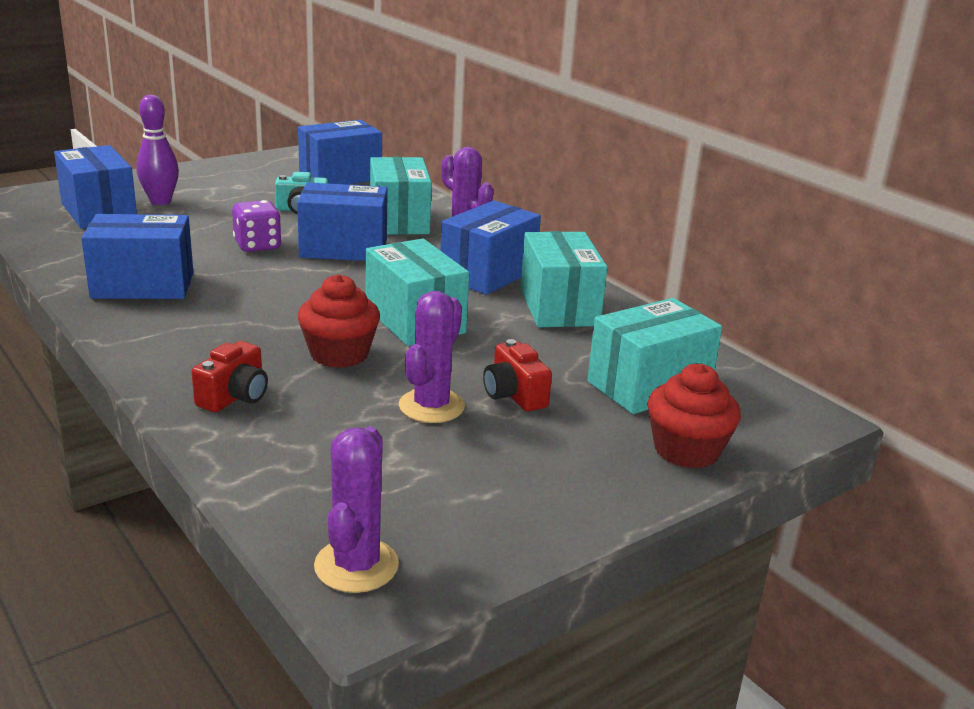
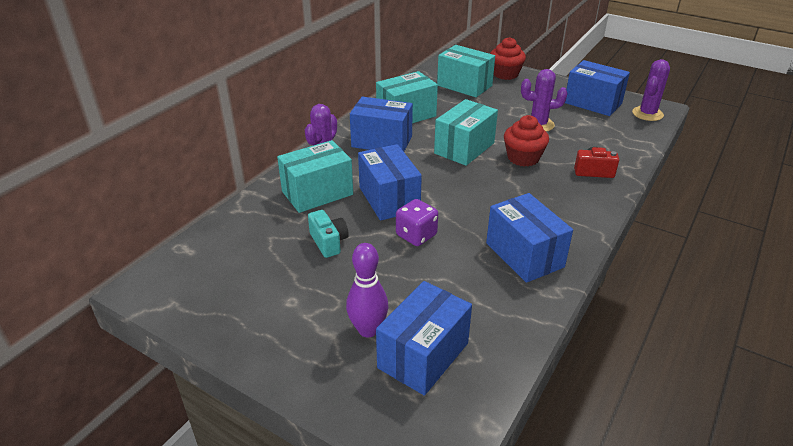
camera: 110 degrees left, 10 degrees up
blue box [298,120,382,185] -> blue box moved to [565,60,630,116]
purple cactus [314,427,399,593] -> purple cactus turned 45 degrees counterclockwise [632,59,670,121]
red camera [483,339,552,412] -> none

